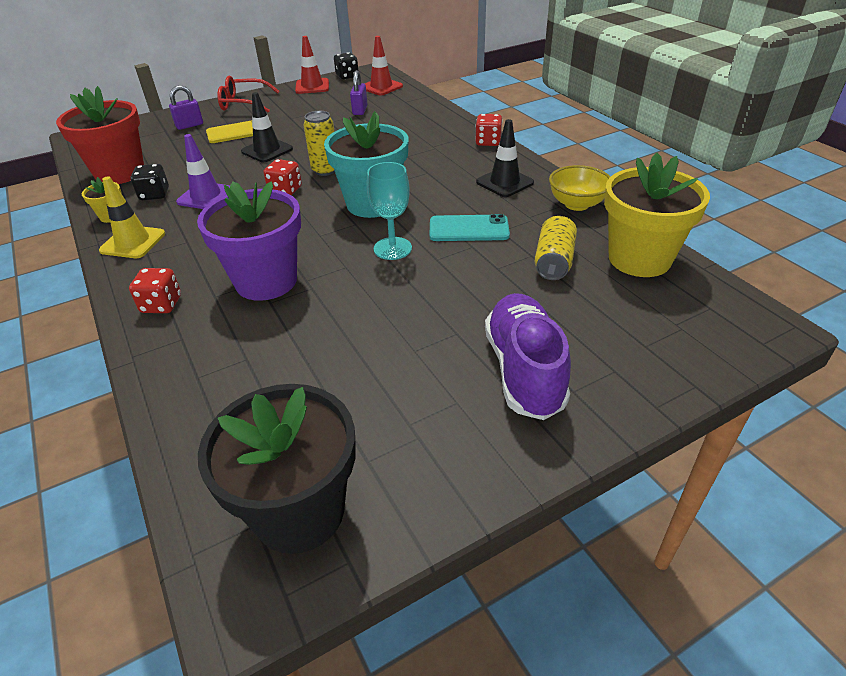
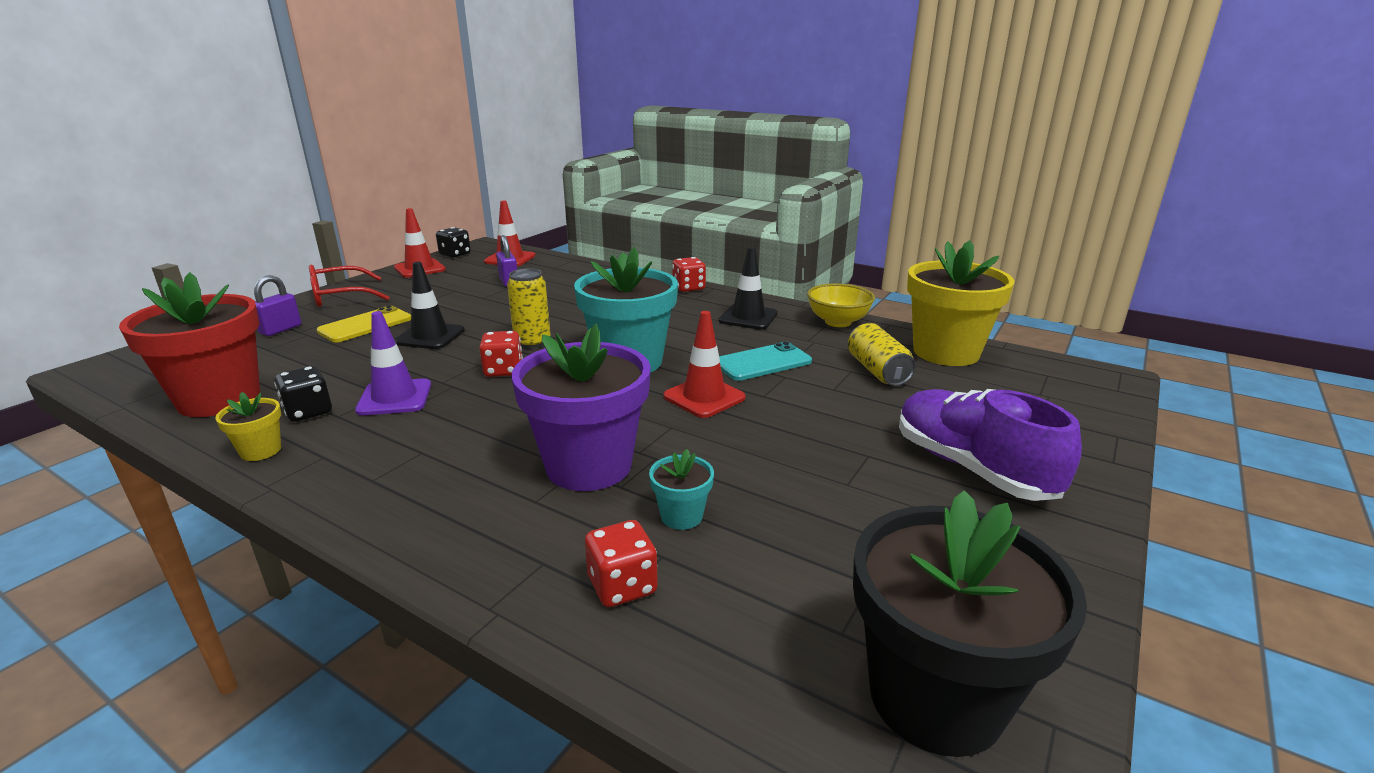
camera: 30 degrees left, 15 degrees down
yellow traffic cone [99,176,165,258] -> none
red dice [129,268,181,313] -> red dice moved to [585,520,658,607]
turquoise goblet [367,162,412,260] -> red traffic cone [663,311,746,418]
none -> turquoise flower pot [649,449,714,530]

